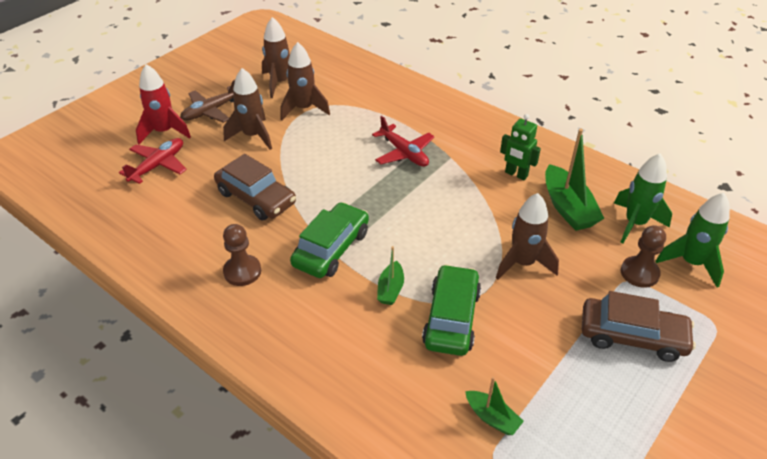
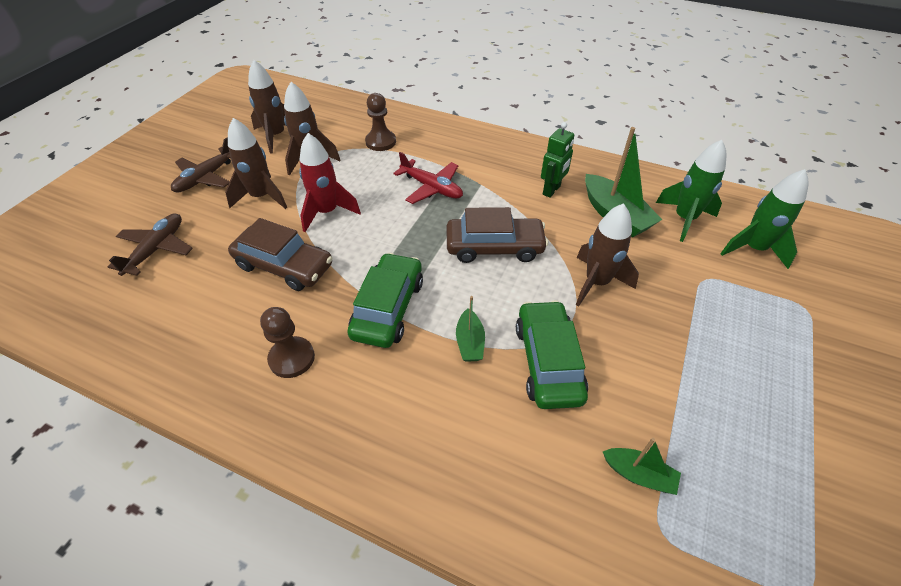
camera: 15 degrees left, 5 degrees up
red plane [119,138,187,184] -> brown plane [108,213,193,276]
red rocket [136,64,191,144] -> red rocket moved to [299,133,361,232]
green robot [500,114,541,180] -> green robot turned 75 degrees counterclockwise [541,122,574,198]
brown car [582,291,696,362] -> brown car moved to [447,207,548,263]
brown pawn [621,225,666,288] -> brown pawn moved to [365,93,396,151]

